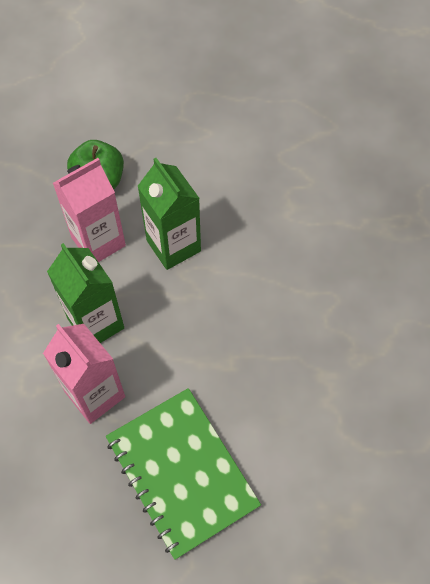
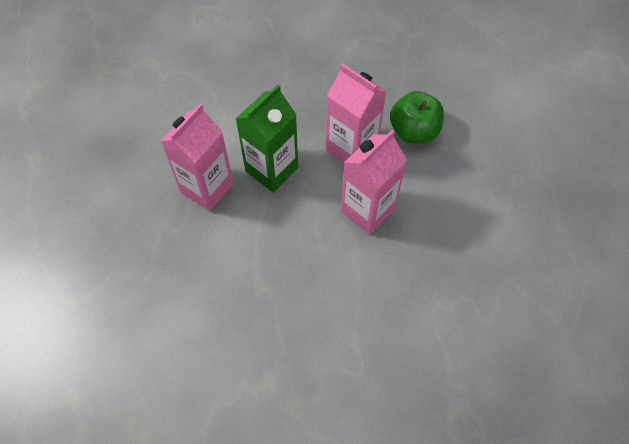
camera: 75 degrees right, 0 degrees up
green notebook [106,388,261,560] -> none
green carton [137,158,201,270] -> pink carton [341,130,407,235]

